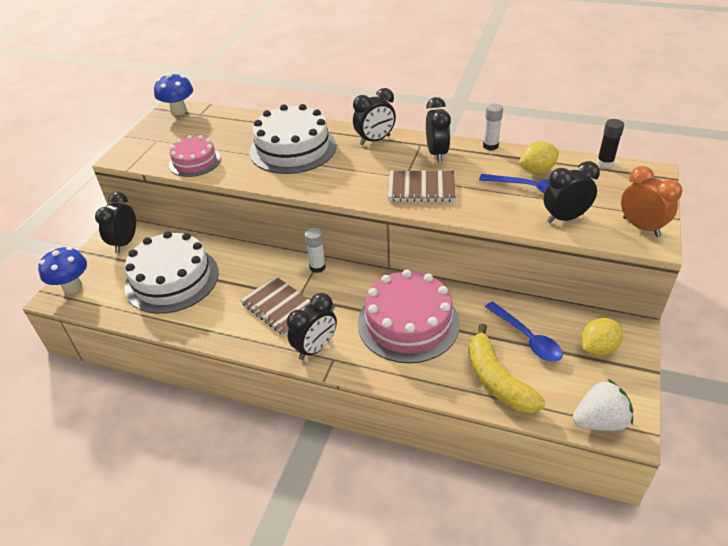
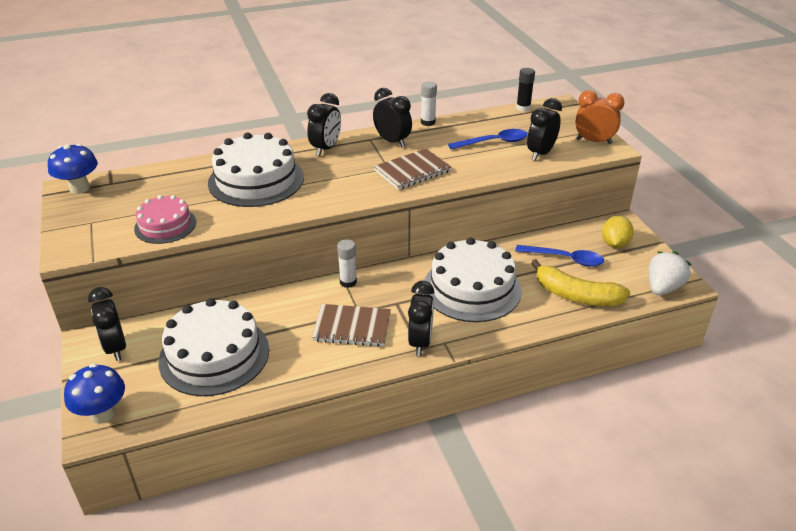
camera: 40 degrees left, 5 degrees down
pink cake [358,269,460,363] -> white cake [424,237,522,322]
yellow lemon [519,141,559,174] -> none

